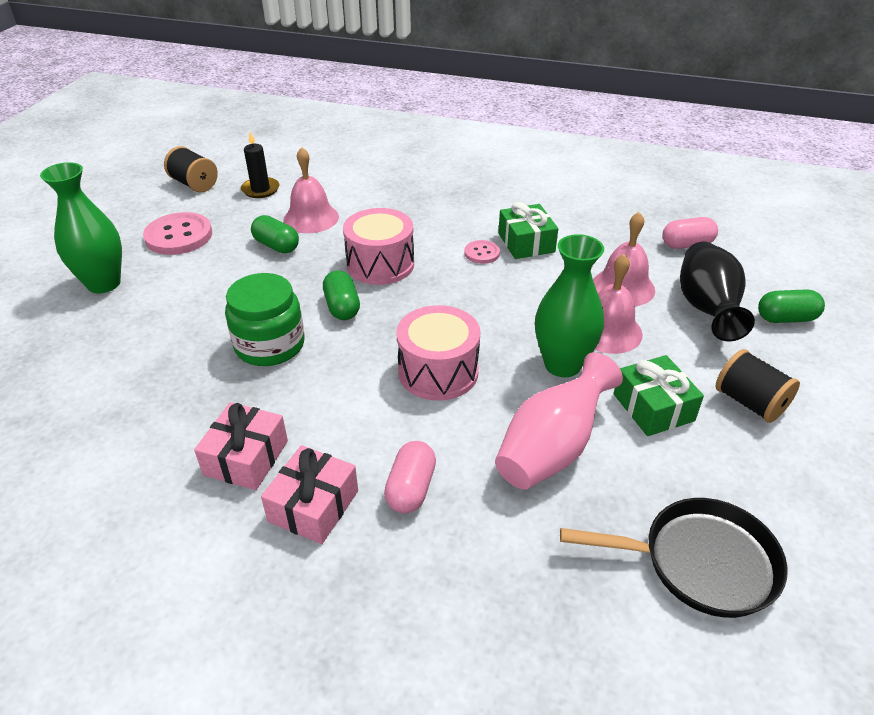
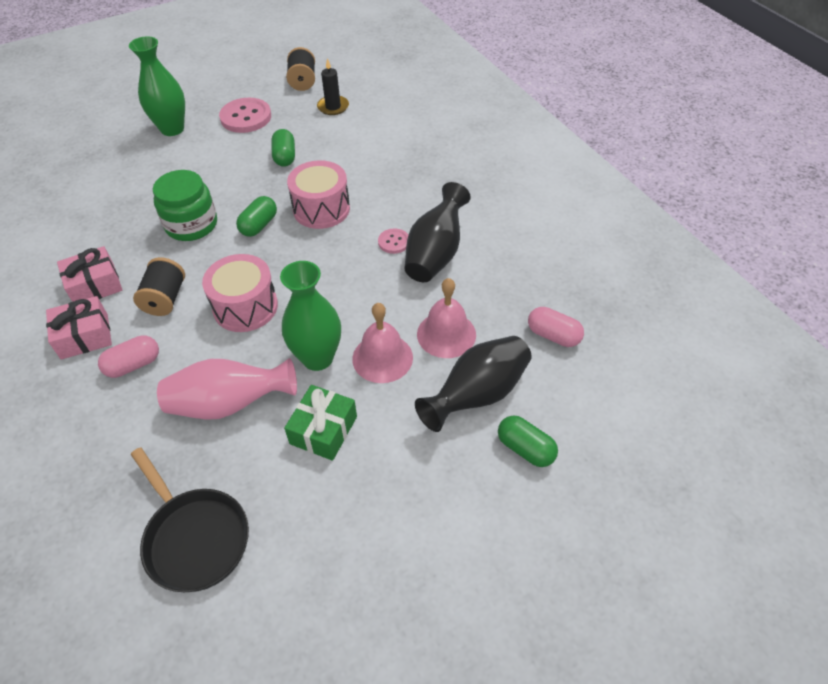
camera: 45 degrees right, 10 degrees up
pink bell [283,147,339,233] -> none
green gift [498,202,558,259] -> black vase [405,182,471,282]
black spool [716,349,800,423] -> black spool moved to [133,257,185,316]

